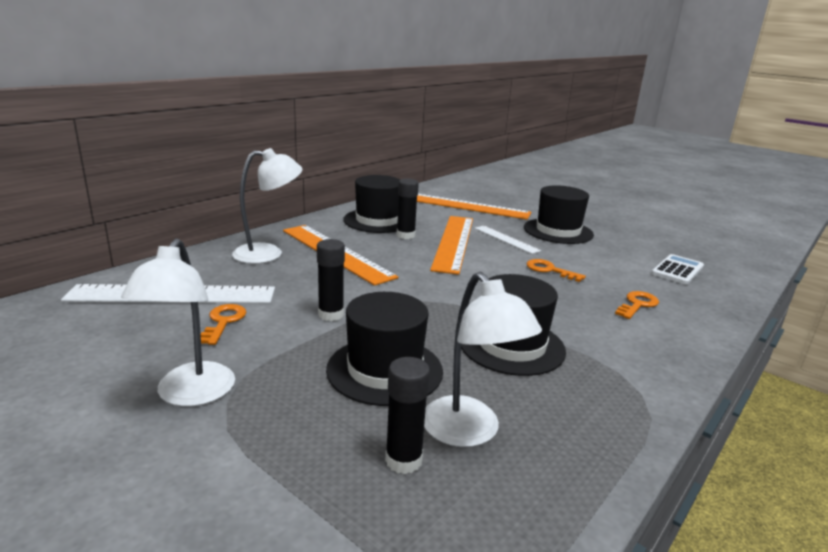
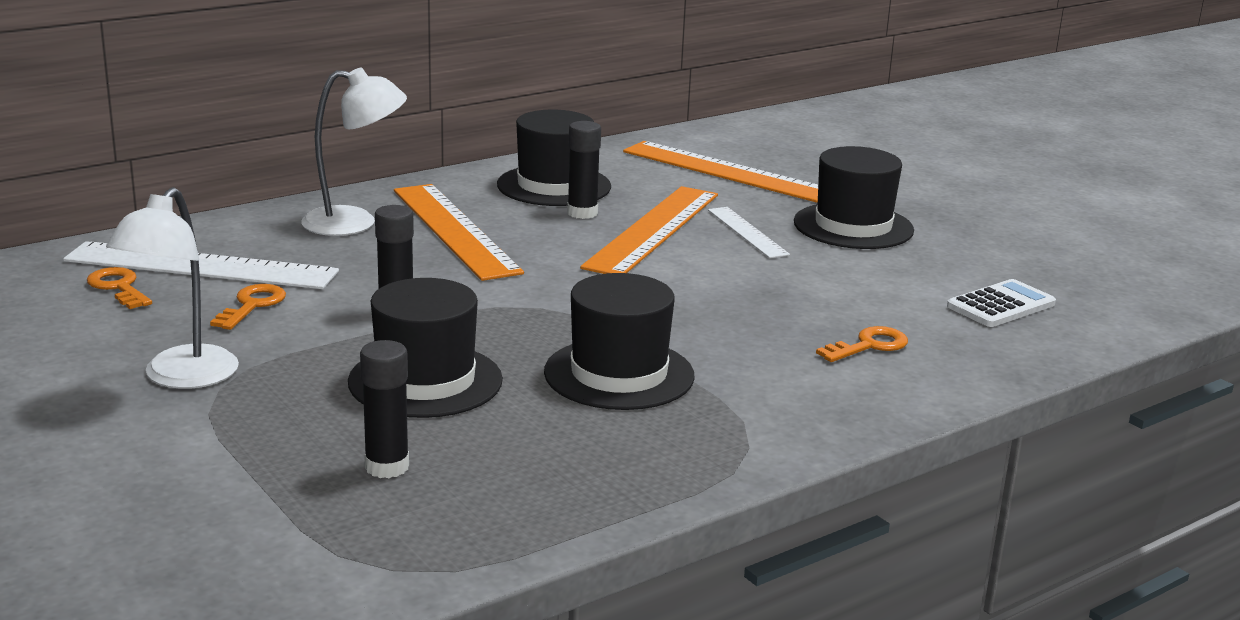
camera: 15 degrees right, 0 degrees up
white lamp [424,272,542,447] -> none
orange key [526,259,586,282] -> orange key moved to [87,267,152,309]

